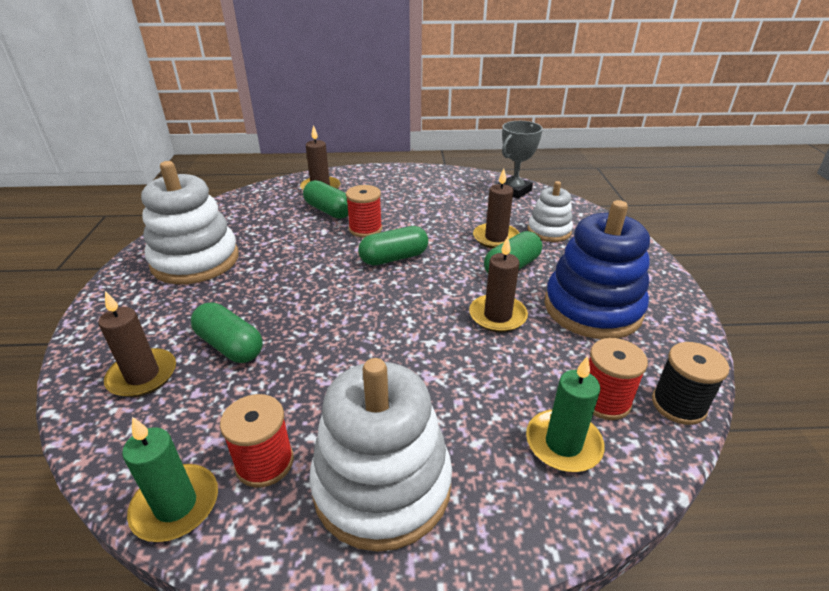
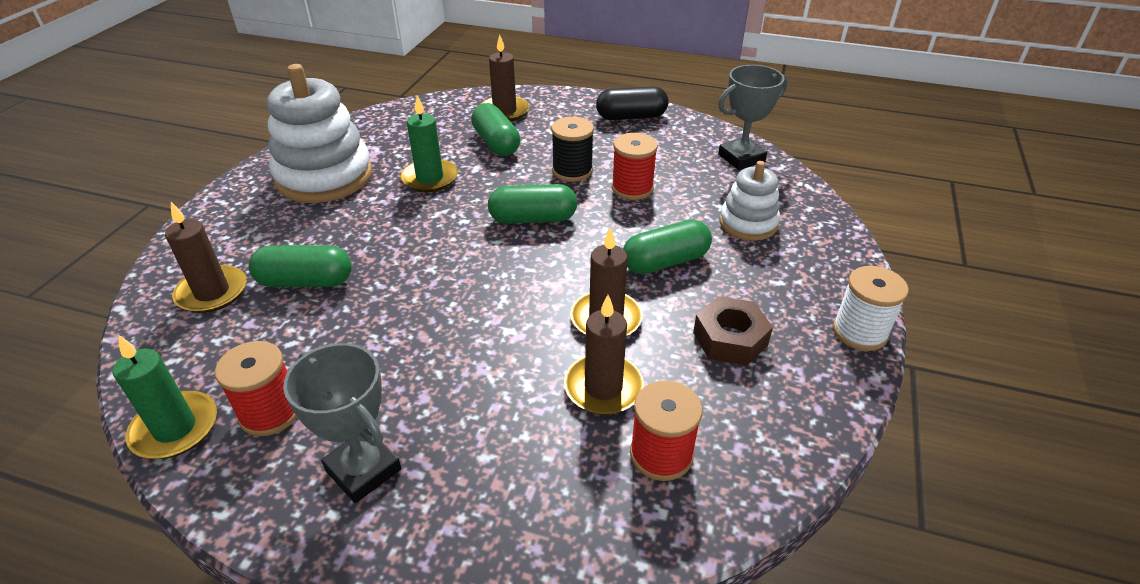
camera: 20 degrees right, 5 degrees up
green capsule [191,302,263,363] -> green capsule turned 60 degrees counterclockwise [249,245,352,287]
white stacking toy [309,358,452,552] -> grey trophy [283,343,401,503]
red spool [346,185,382,238] -> red spool moved to [612,133,658,200]
brown candle [473,168,519,249] -> brown candle moved to [564,295,644,415]
green candle [526,356,605,472] -> green candle moved to [400,95,458,192]
blue stacking toy [544,200,650,339] -> brown nut [693,296,773,366]
black spool [652,342,729,425] -> black spool moved to [551,117,594,182]
none -> black capsule [596,86,669,120]
none -> white spool [833,266,909,351]

